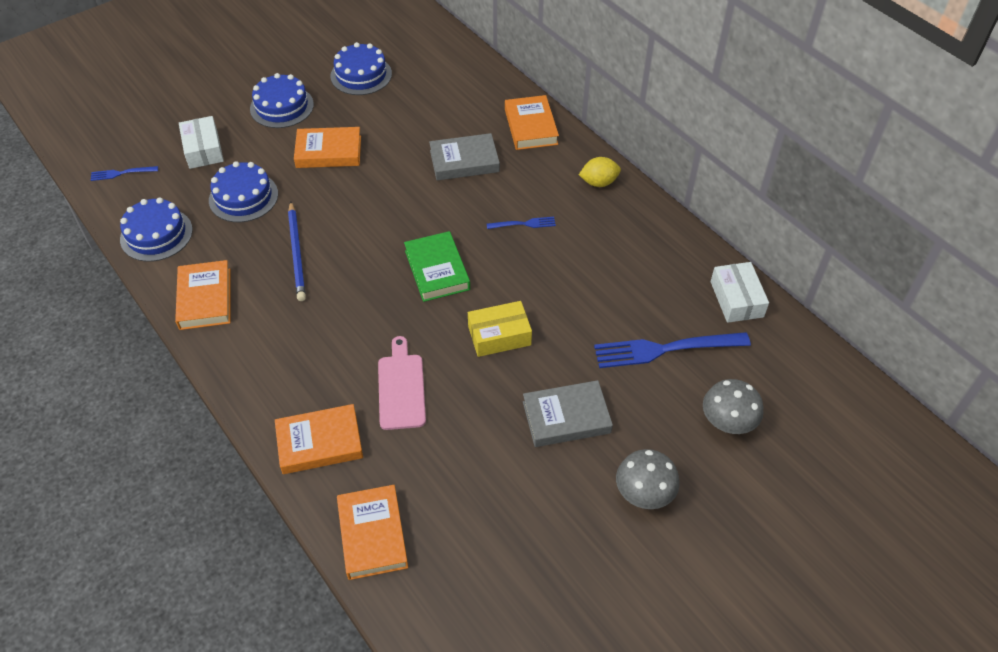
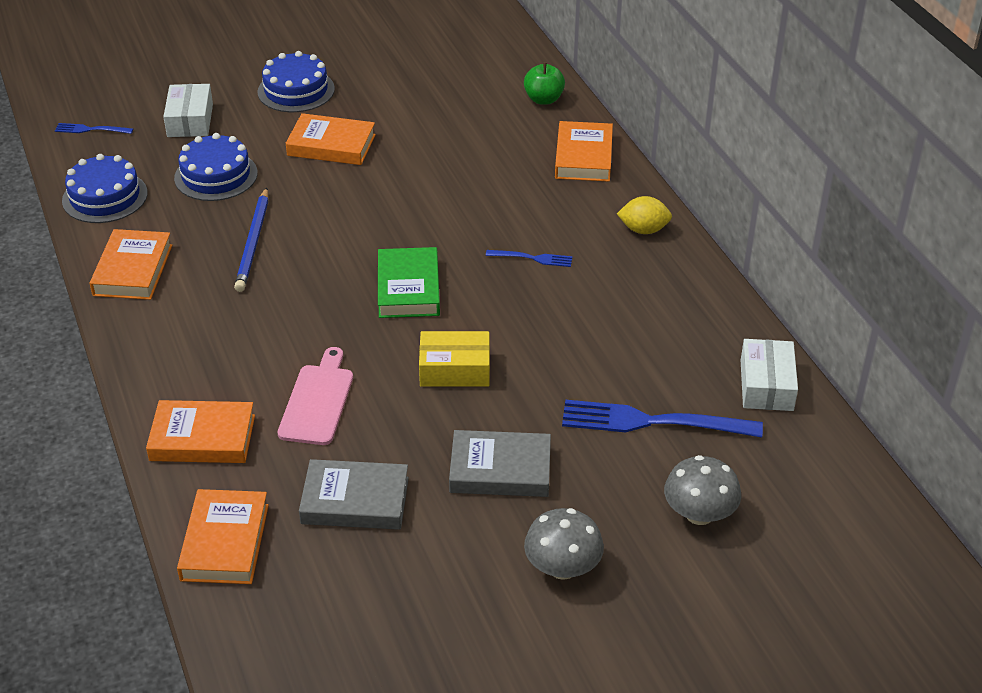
camera: 15 degrees right, 10 degrees down
blue cake [330,42,392,95] -> none
grey book [429,133,500,181] -> grey book moved to [299,459,409,530]
none -> green apple [524,62,565,105]

